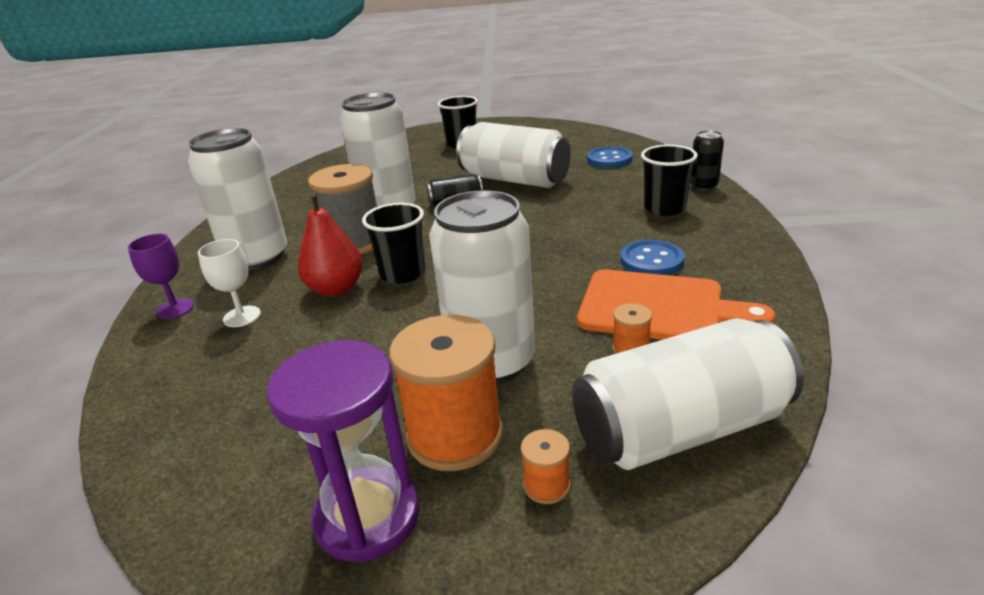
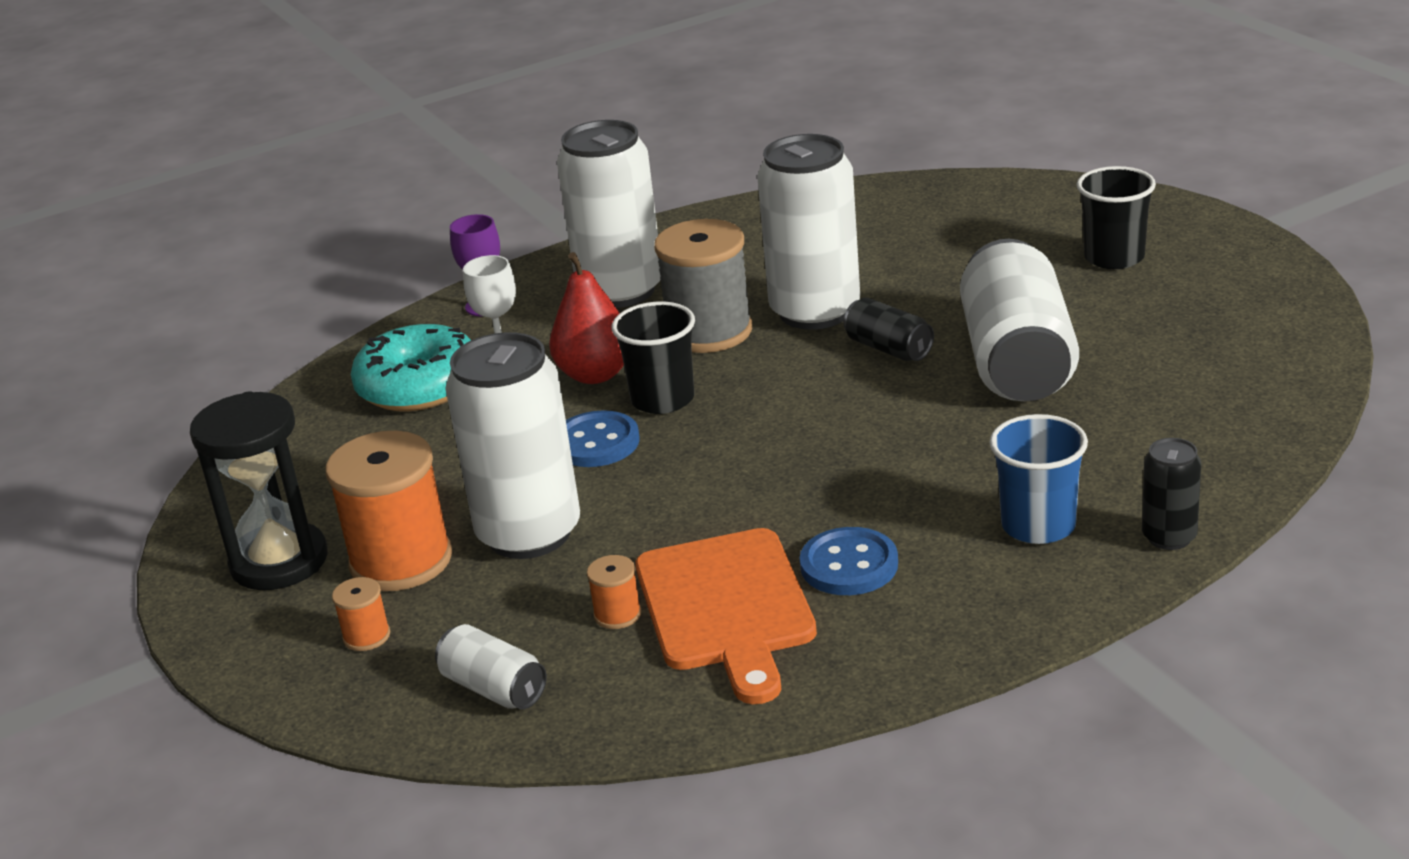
camera: 60 degrees right, 0 degrees up
purple hourglass [267,340,420,563] -> black hourglass [190,391,328,590]
white can [572,318,804,470] -> white can [435,624,547,709], size x0.48
blue button [587,147,633,168] -> blue button moved to [566,410,640,467]
black cup [641,144,697,216] -> blue cup [989,414,1088,544]
none -> turquoise donut [351,324,471,411]

